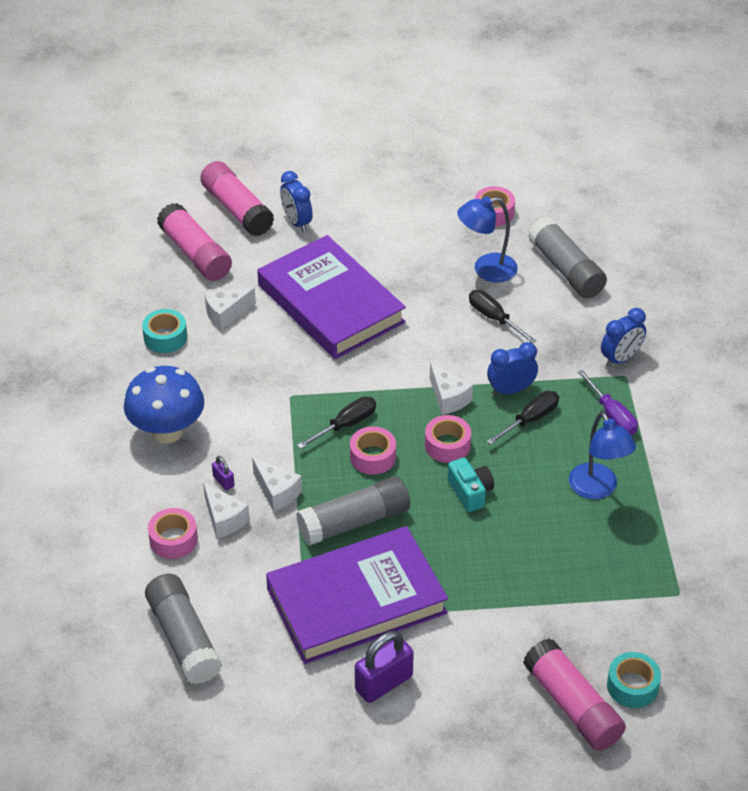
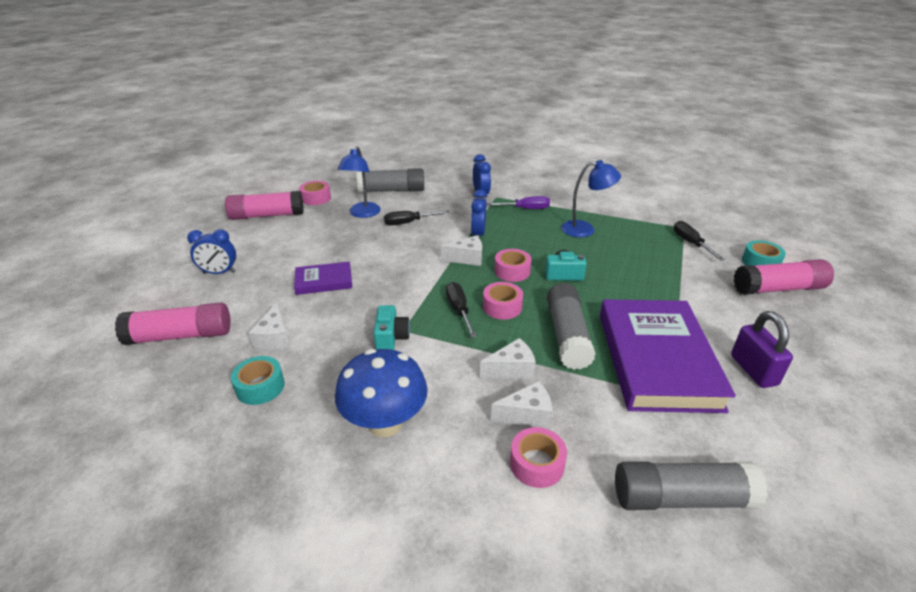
camera: 65 degrees left, 10 degrees down
pink glue stick [200,161,274,236] -> pink glue stick moved to [225,191,303,220]
purple padlock [212,456,235,490] -> none
purple book [257,235,406,359] -> purple book [294,262,352,295], size x0.47
black screwdriver [486,391,559,445] -> black screwdriver moved to [674,221,725,261]
none -> turquoise camera [373,305,410,350]

